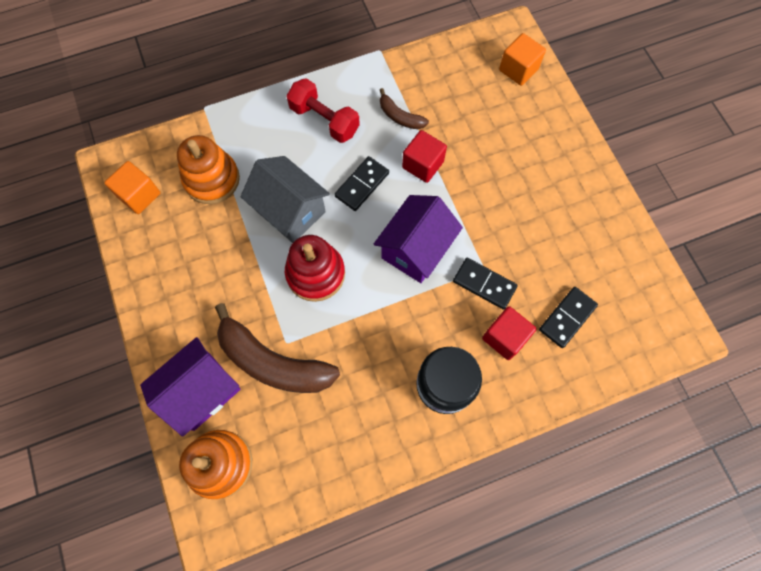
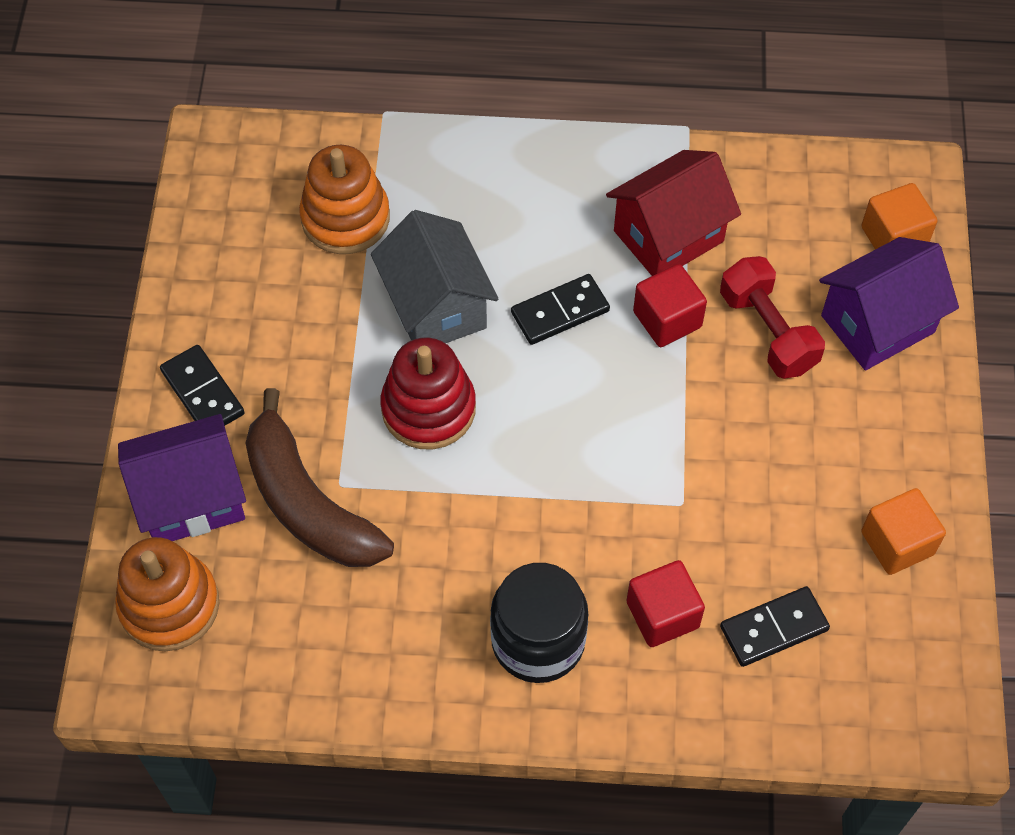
camera: 25 degrees right, 10 degrees down
orange cube [104,161,160,214] -> orange cube moved to [861,488,946,575]
red dumbbell [286,78,360,143] -> red dumbbell moved to [720,256,825,379]
purple house [374,195,463,283] -> purple house moved to [819,237,959,370]
brown banana [380,88,429,129] -> red house [606,150,741,276]
black domino [453,258,518,310] -> black domino moved to [160,345,245,426]

